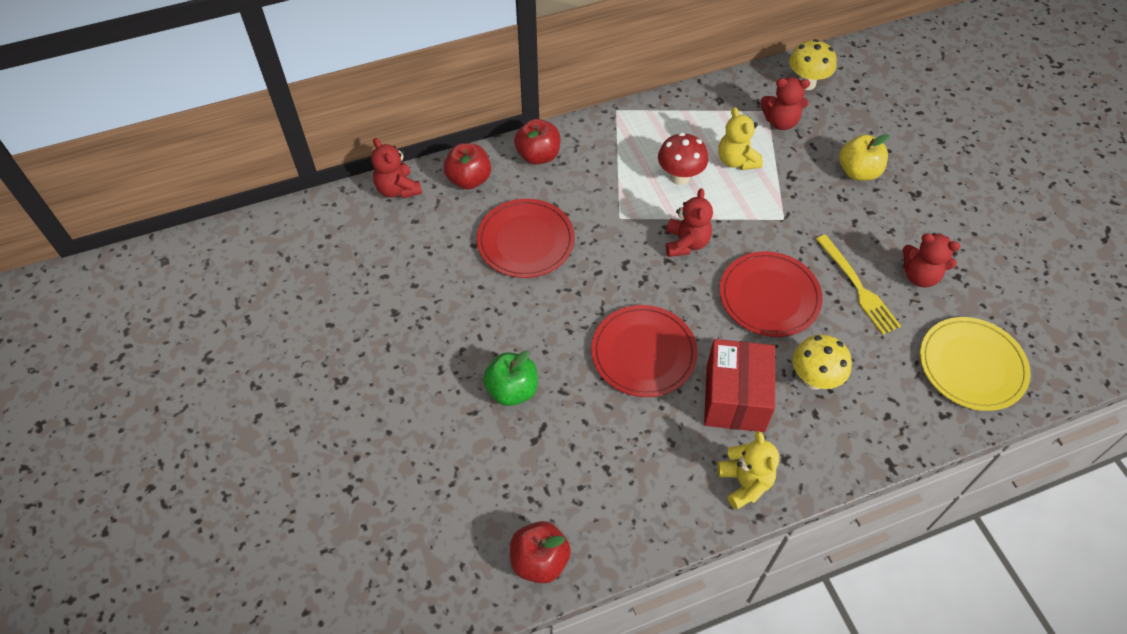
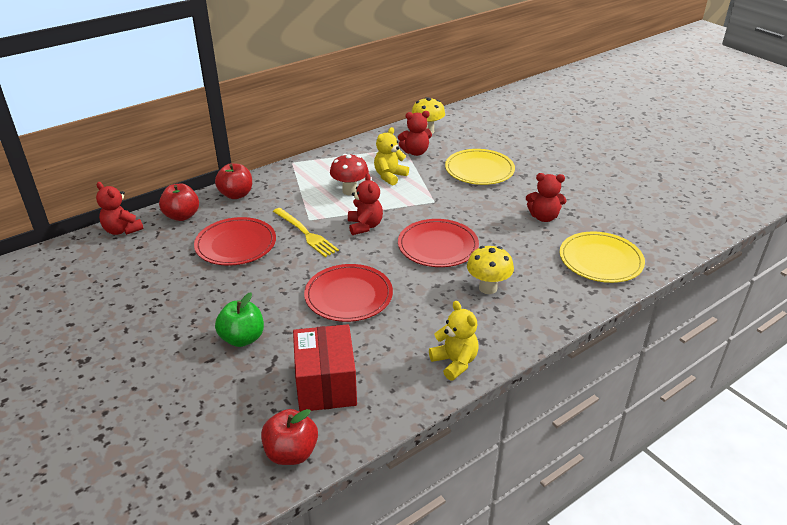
camera: 15 degrees left, 20 degrees down
red box [704,339,775,432] -> red box moved to [293,324,357,412]
yellow teddy bear [718,107,763,170] -> yellow teddy bear turned 75 degrees clockwise [374,127,409,185]
yellow fork [816,235,901,335] -> yellow fork moved to [273,208,339,257]
yellow apple [839,134,889,181] -> yellow plate [445,149,515,185]

